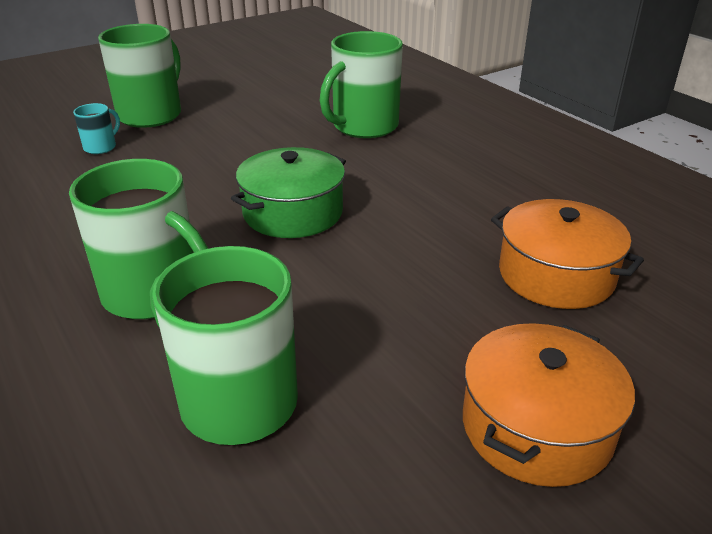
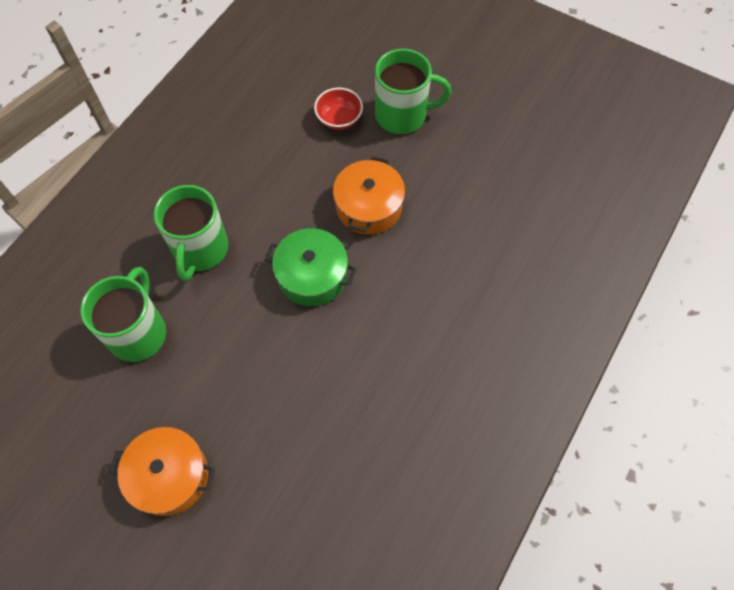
camera: 65 degrees right, 30 degrees up
turquoise mug [73,103,120,154] -> red bowl [314,88,363,130]
green mug [320,31,403,138] -> none
orange pot [491,199,644,309] -> orange pot moved to [333,156,405,235]

